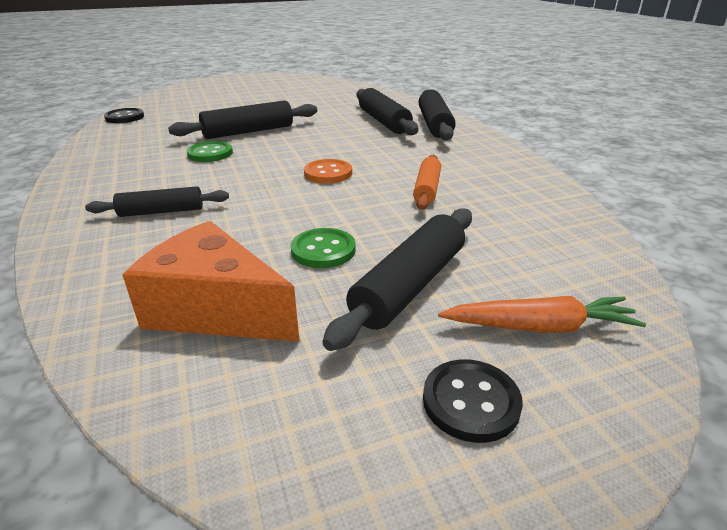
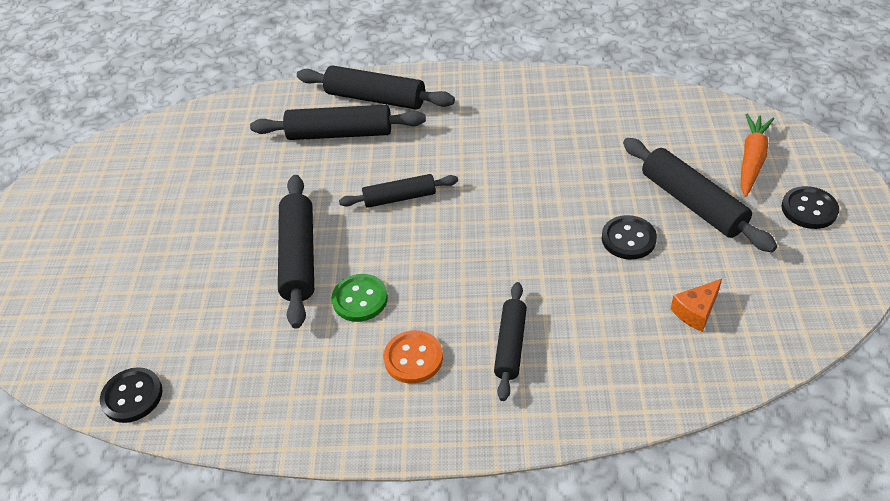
camera: 65 degrees left, 15 degrees up
orange cheese [122,221,300,342] -> orange cheese [671,279,722,332], size x0.47
green button [291,228,356,268] -> black button [602,215,657,260]
orange button [304,159,352,183] -> orange button moved to [383,330,443,384]
orange rolling pin [413,155,441,210] -> none
none -> black rolling pin [339,174,458,208]

